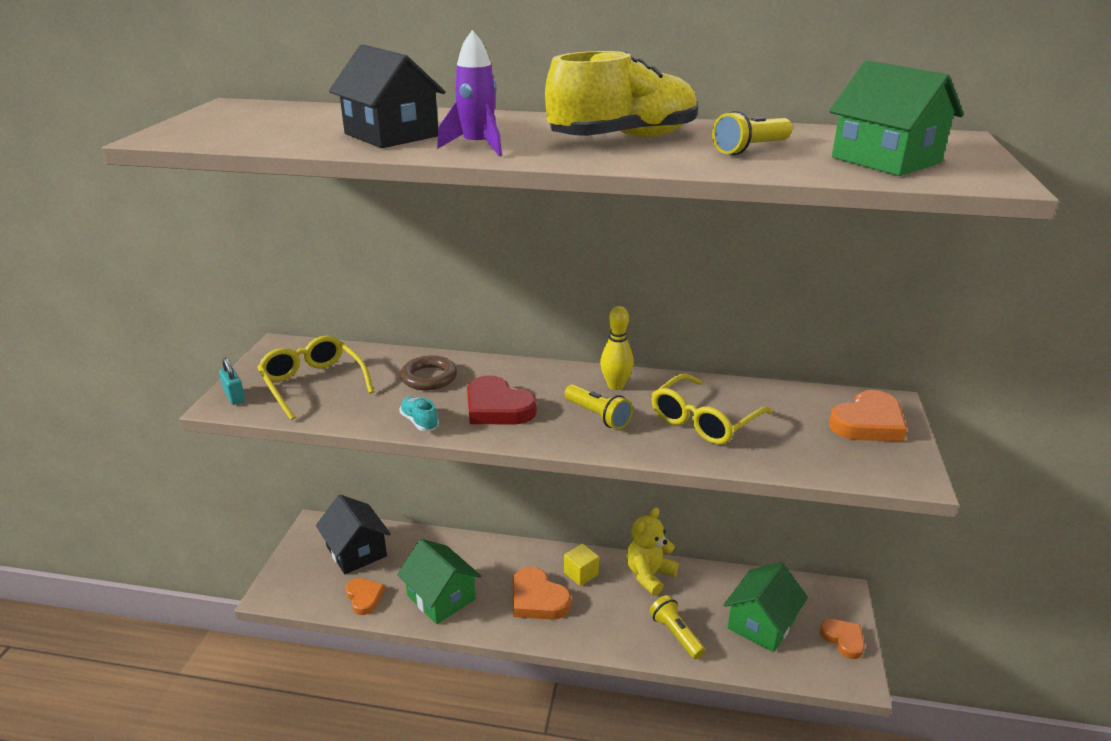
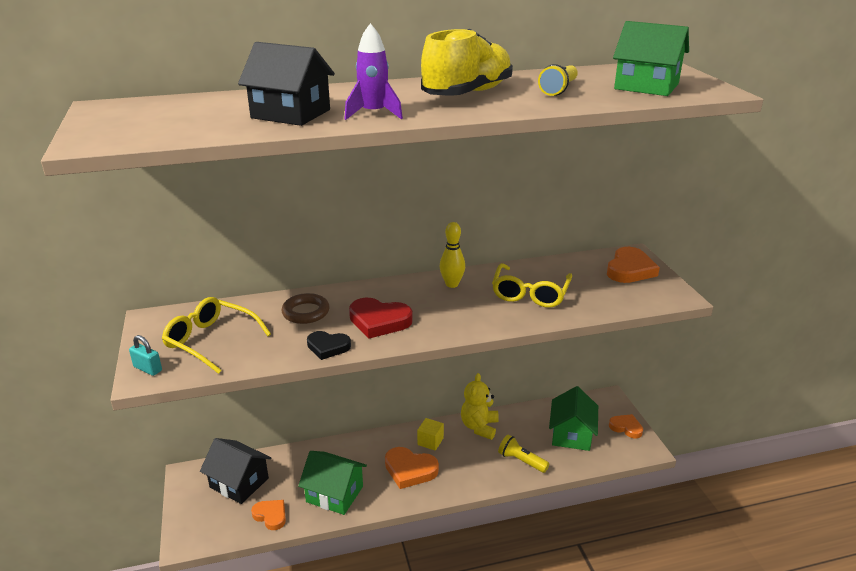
camera: 25 degrees left, 0 degrees up
turquoise shoe [399,397,439,431] -> black heart [307,331,351,360]
yellow flashlight [564,384,633,430] -> none

